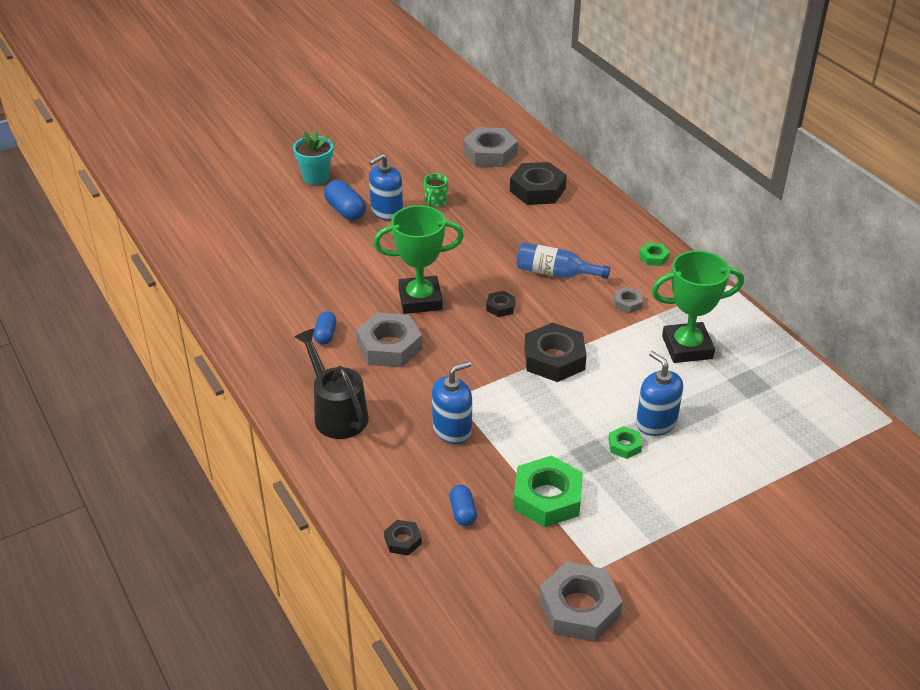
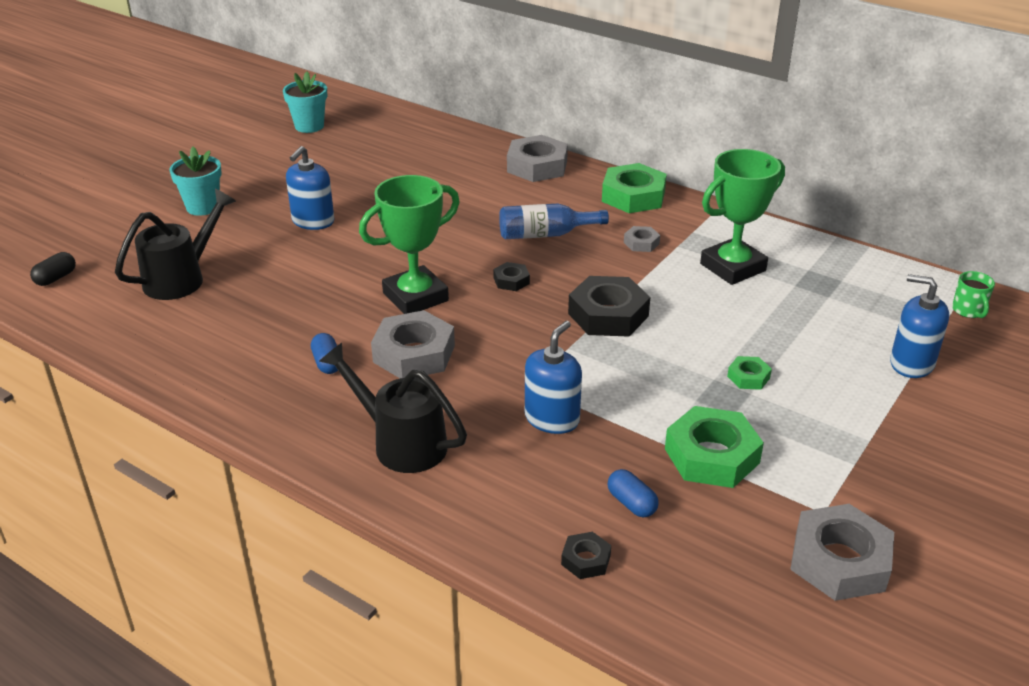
camera: 25 degrees left, 5 degrees down
blue capsule [324,180,366,221] -> none
green mug [424,173,448,207] -> green mug moved to [952,271,995,318]
grey nut [463,127,518,167] -> grey nut moved to [507,135,568,182]
black nut [510,162,567,205] -> none
blue soap dispenser [636,351,683,436] -> blue soap dispenser moved to [890,274,949,378]
green nut [639,242,670,266] -> green nut [602,163,667,213], size x2.04
none -> black capsule [30,252,76,286]
none -> black watering can [115,189,236,300]
none -> turquoise flower pot [283,72,327,133]

